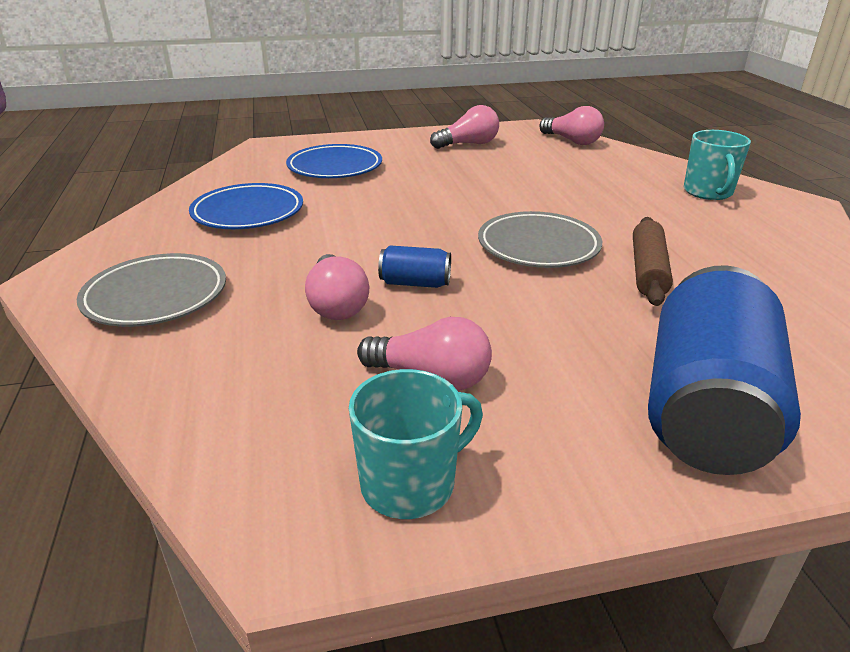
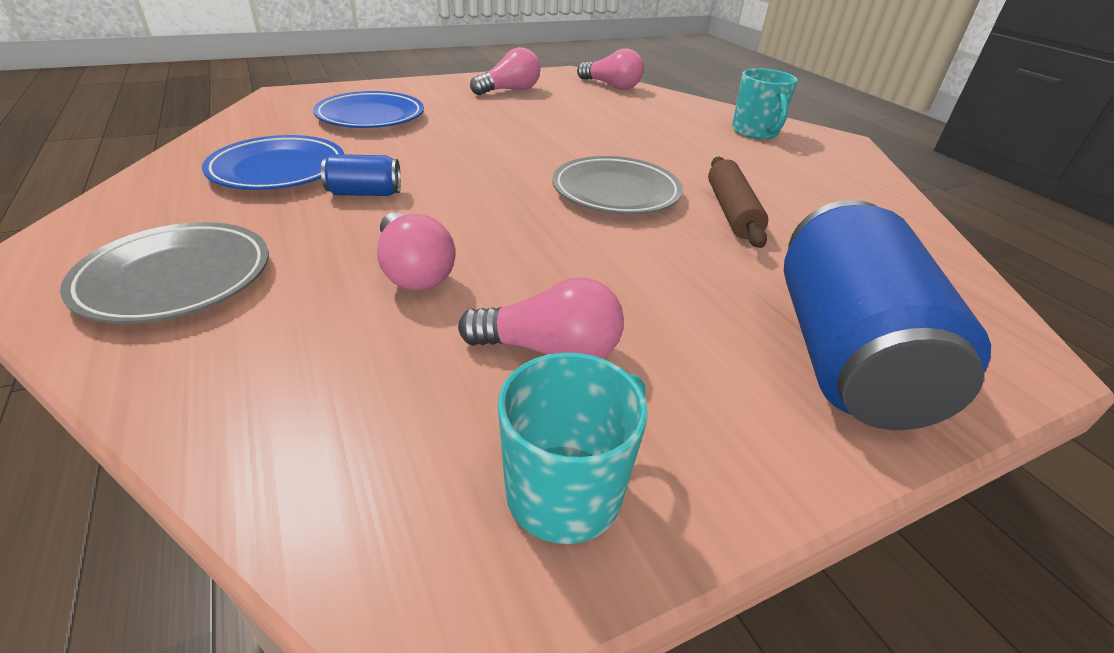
camera: 15 degrees left, 5 degrees up
blue can [378,245,451,288] -> blue can moved to [321,154,401,196]

